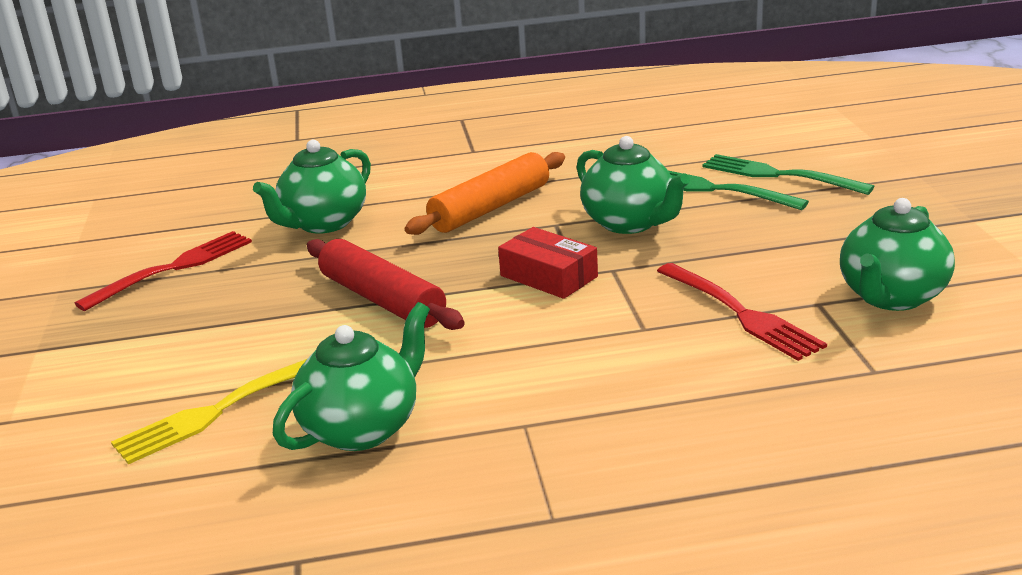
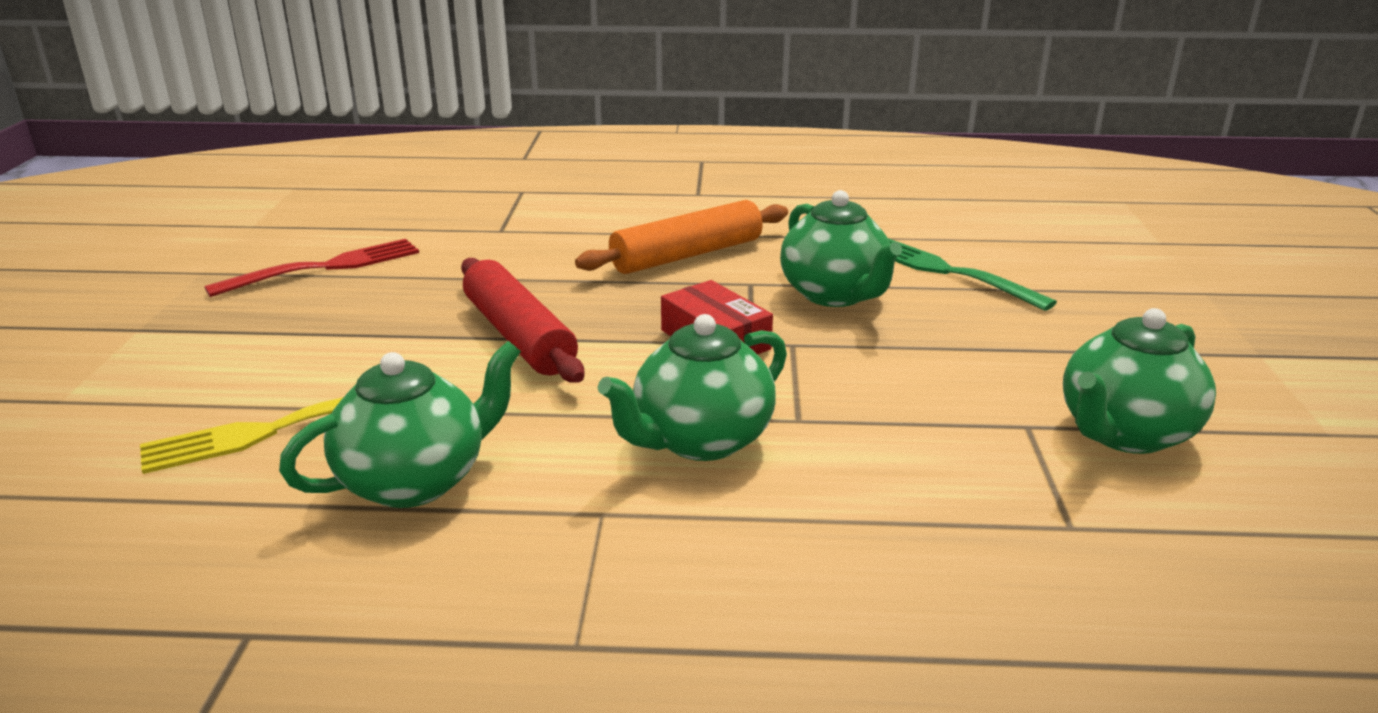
camera: 10 degrees right, 0 degrees up
green teapot [253,140,371,234] -> green teapot moved to [598,314,787,461]
red fork [657,263,827,361] -> none
green fork [702,154,875,195] -> none

